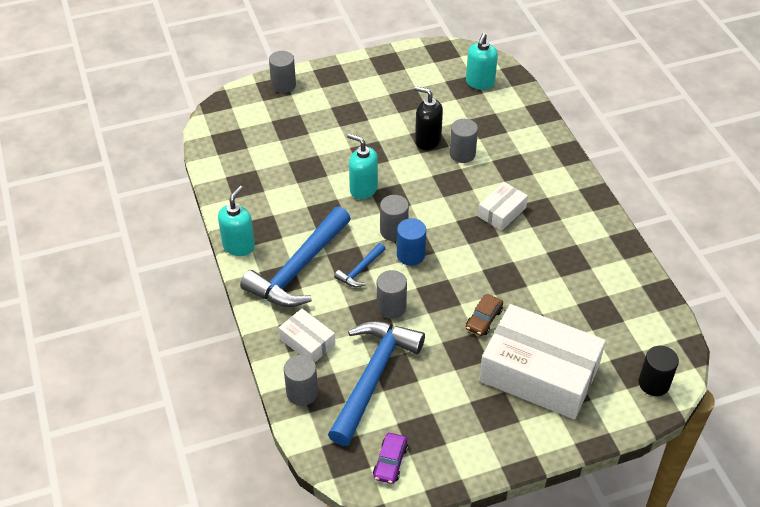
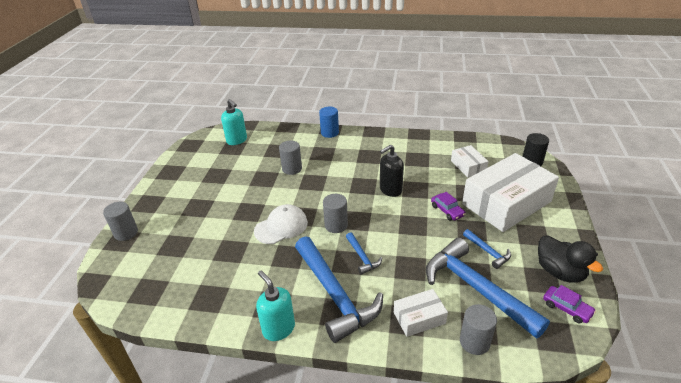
camera: 60 degrees left, 10 degrees down
turquoise soap dispenser [347,134,378,199] -> white cap [254,204,308,244]
grey cylinder [377,270,407,319] -> none
blue cylinder [397,218,426,266] -> blue cylinder moved to [319,107,339,138]
black soap dispenser [414,86,443,150] -> black soap dispenser moved to [380,145,404,197]
brown car [466,294,503,336] -> purple car [431,192,466,221]
white box [478,182,528,231] -> white box moved to [451,145,489,178]
none -> blue hammer [463,229,511,269]
none -> black duck [538,236,603,283]

